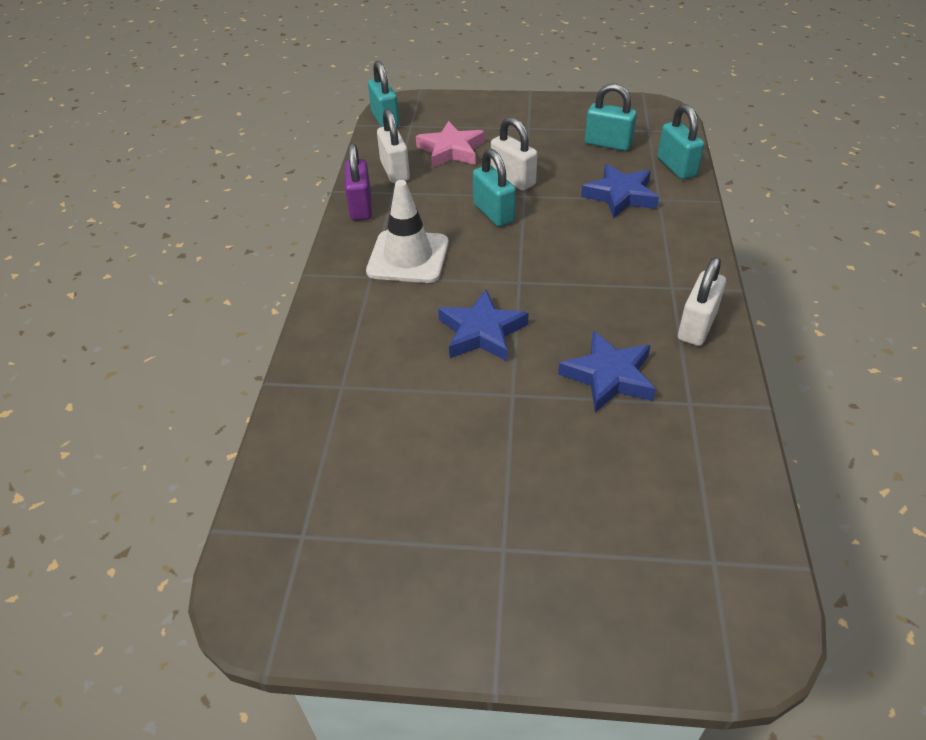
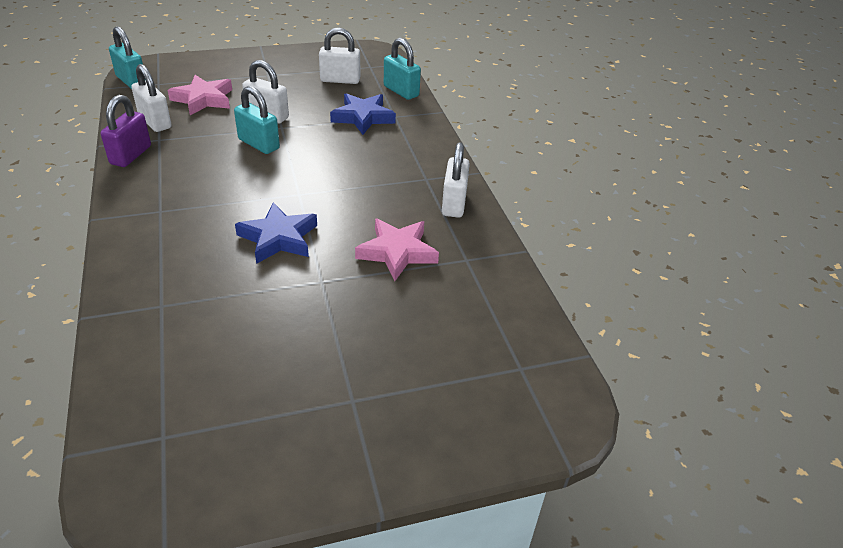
camera: 25 degrees left, 5 degrees down
purple padlock [345,143,372,221] -> purple padlock turned 45 degrees clockwise [101,95,151,167]
white traffic cone [366,180,449,283] -> none
blue star [558,331,656,412] -> pink star [355,219,439,281]
turquoise padlock [585,83,637,151] -> white padlock [319,27,360,84]

